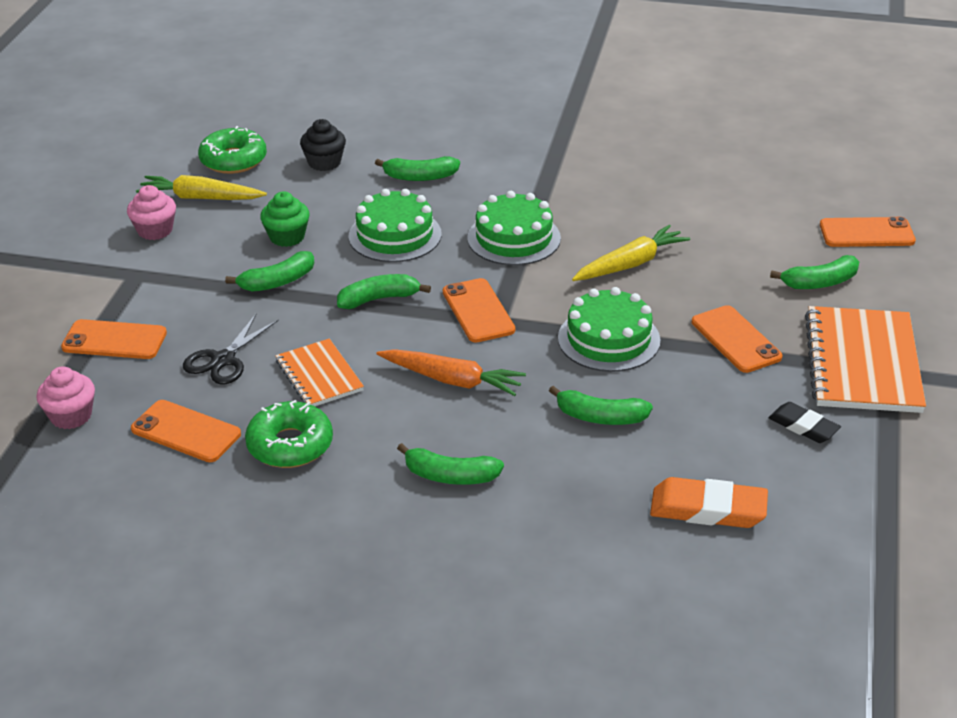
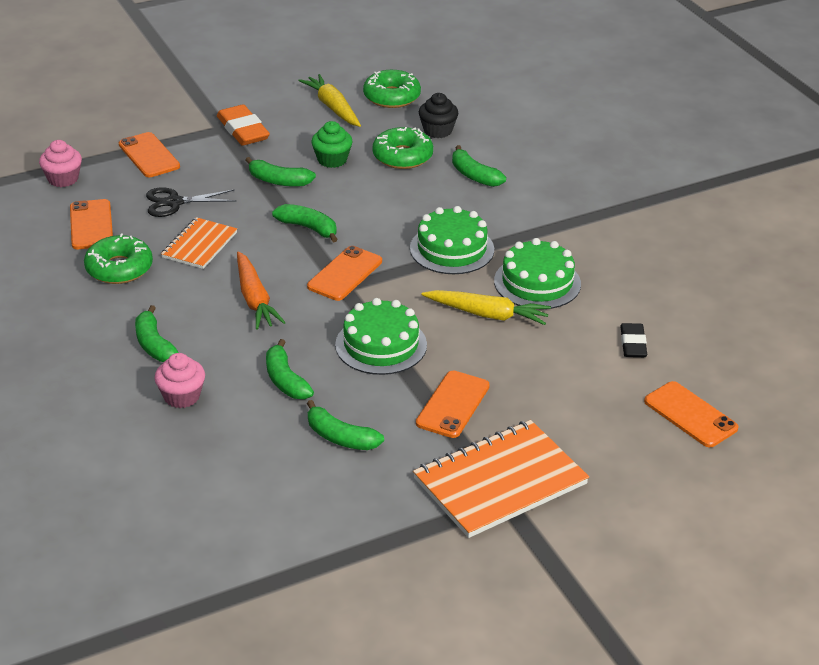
camera: 50 degrees right, 0 degrees up
pink cupcake [127,185,176,240] -> pink cupcake moved to [154,353,205,408]
green cake [349,189,442,262] -> green cake moved to [494,238,581,310]
orange eraser [650,477,768,528] -> orange eraser moved to [217,104,270,146]
black eraser [769,402,841,443] -> black eraser moved to [620,323,647,357]
green banana [770,255,859,289] -> green banana moved to [307,400,384,450]
none -> green donut [372,127,433,169]

